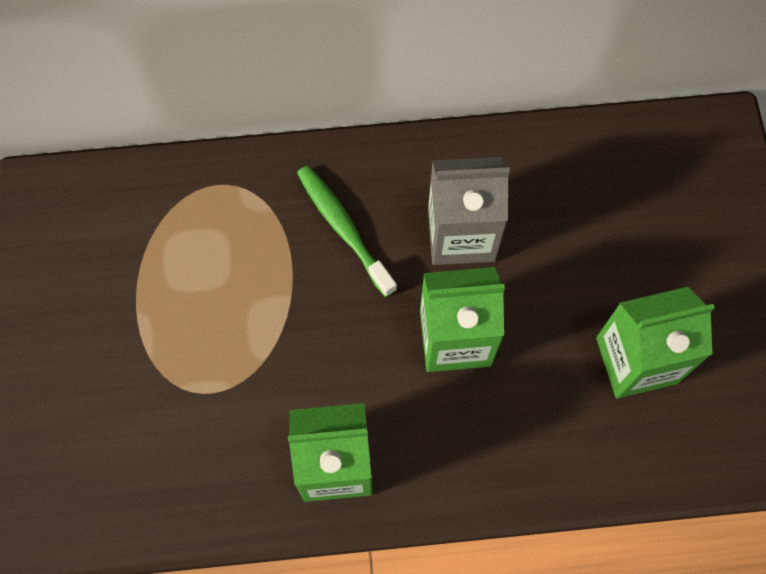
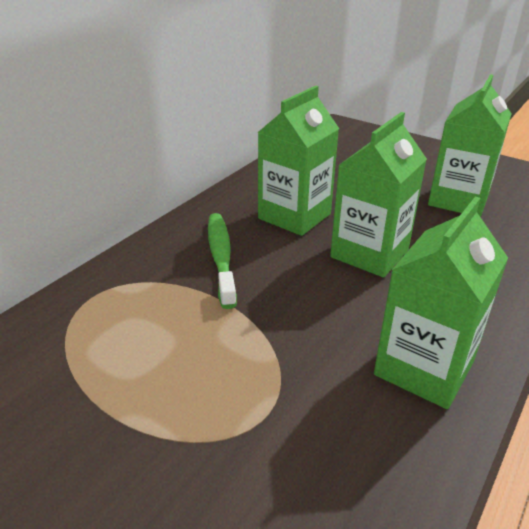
camera: 50 degrees left, 35 degrees down
green toothbrush [297,165,397,297] -> green toothbrush turned 75 degrees clockwise [208,213,237,309]
grey carton [428,157,510,265] -> green carton [258,86,339,236]

